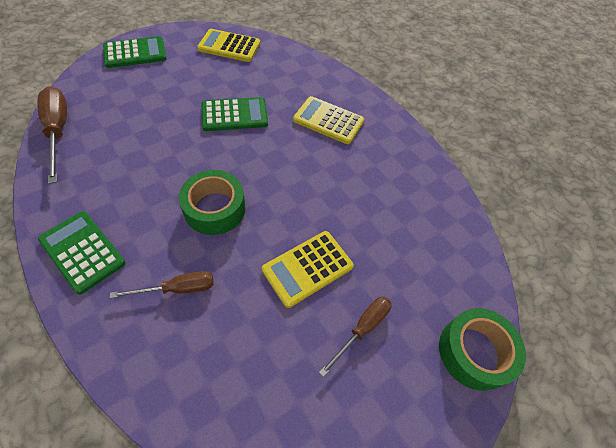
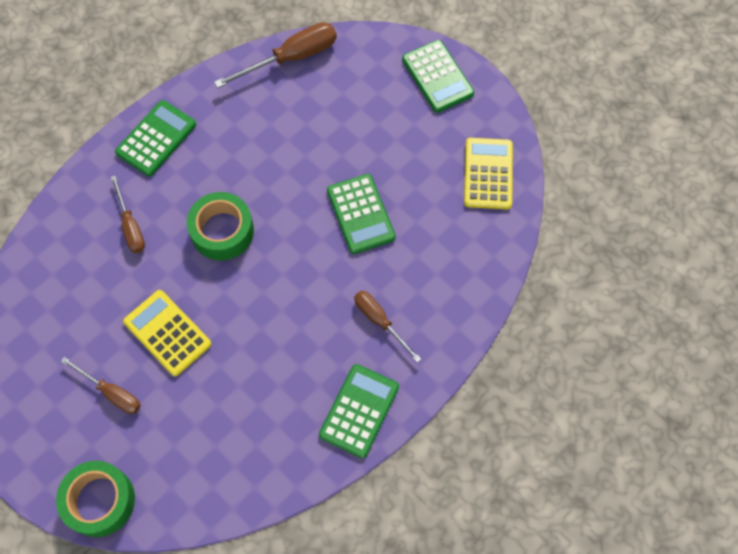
camera: 85 degrees right, 10 degrees up
yellow calculator [293,96,364,144] -> brown screwdriver [354,291,421,363]
none -> green calculator [319,364,399,458]

